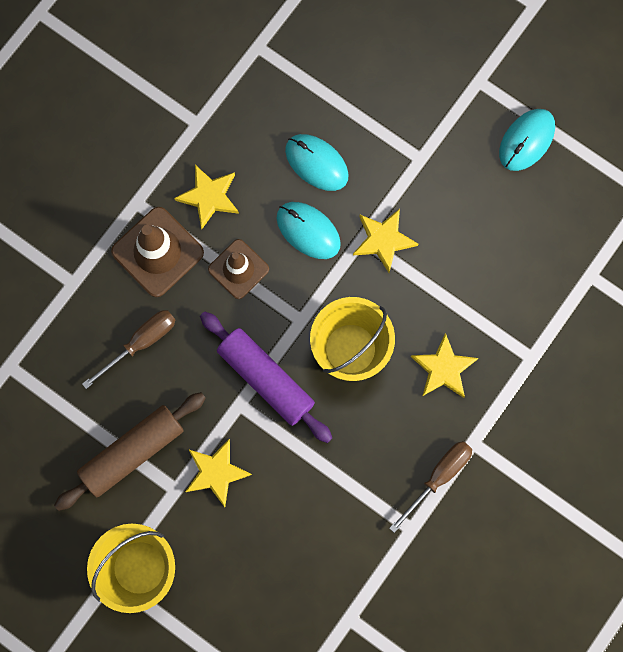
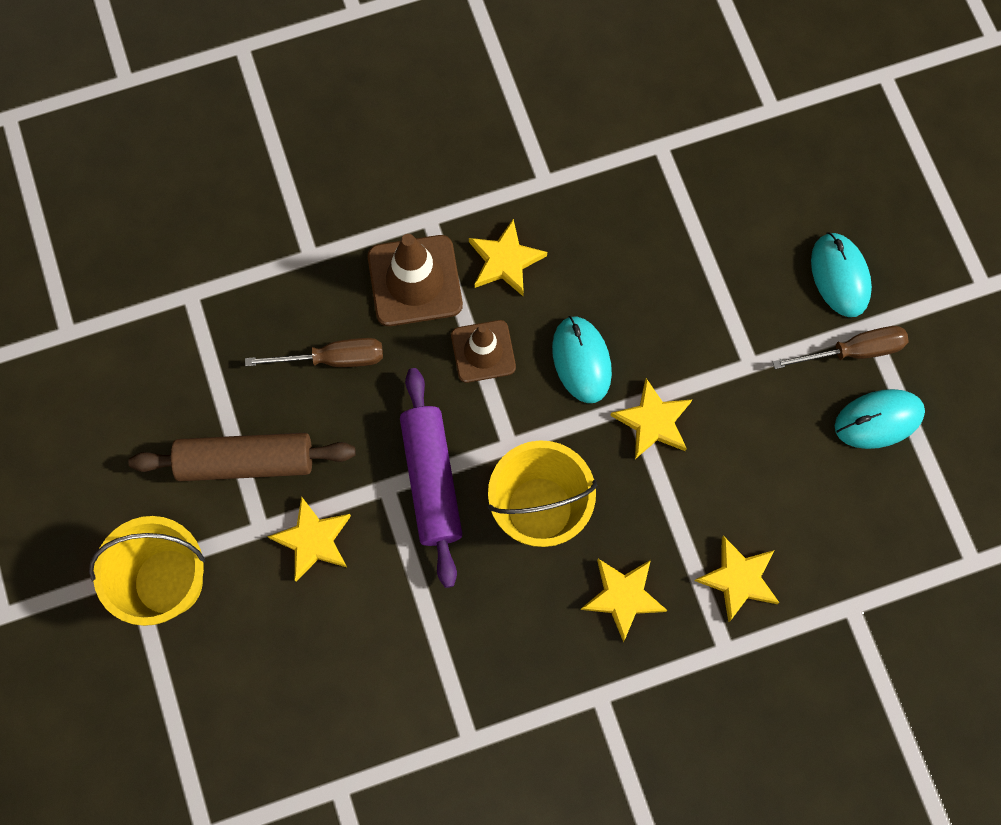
camera: 35 degrees right, 5 degrees down
turquoise mouse [285,134,349,191] -> turquoise mouse moved to [811,233,872,317]
brown screwdriver [389,441,472,533] -> brown screwdriver moved to [773,326,909,369]
none -> yellow star [694,536,779,623]

